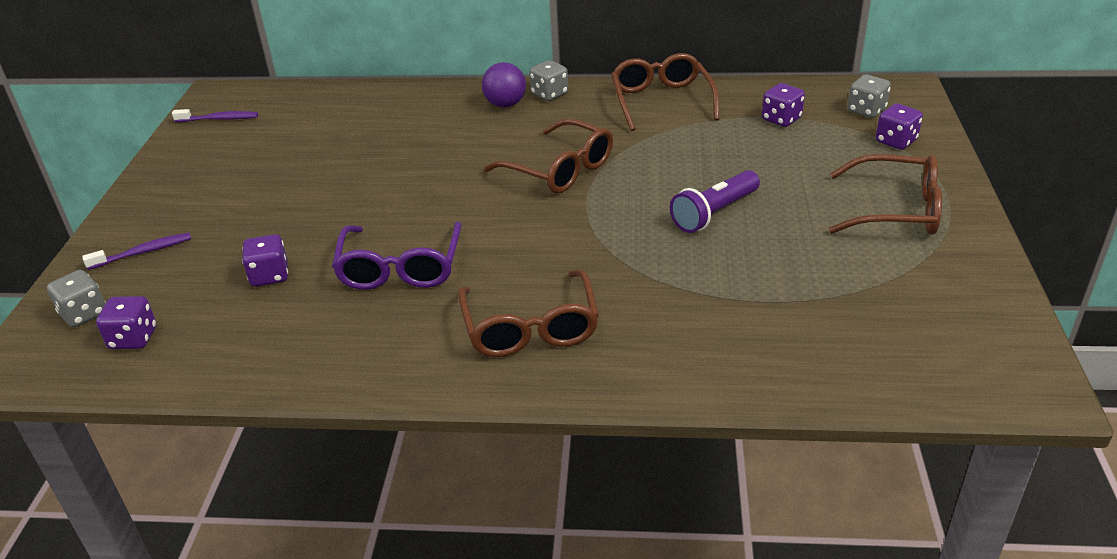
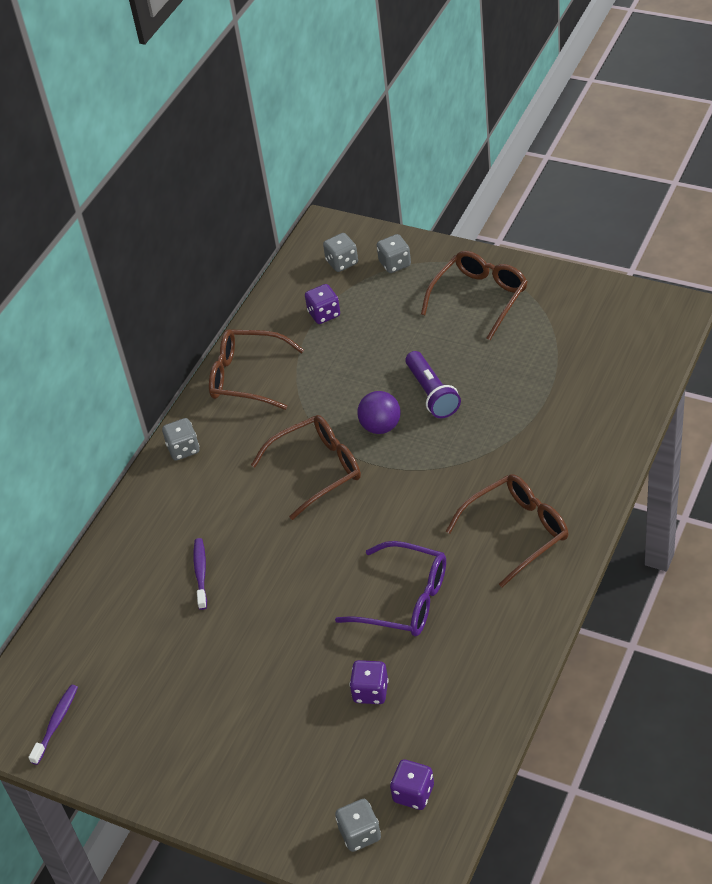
camera: 65 degrees left, 10 degrees up
purple toothbrush [82,233,191,270] -> purple toothbrush moved to [193,538,207,610]
brown glasses [458,270,599,357] -> brown glasses turned 45 degrees counterclockwise [446,474,568,588]
purple ball [482,62,526,108] -> purple ball moved to [357,391,401,434]
purple dice [876,103,923,150] -> grey dice [377,234,411,273]

